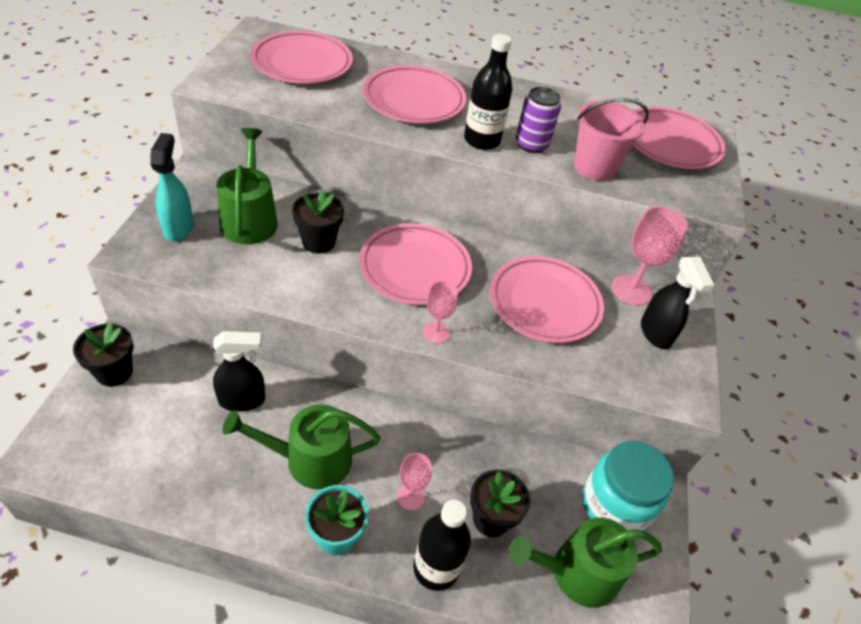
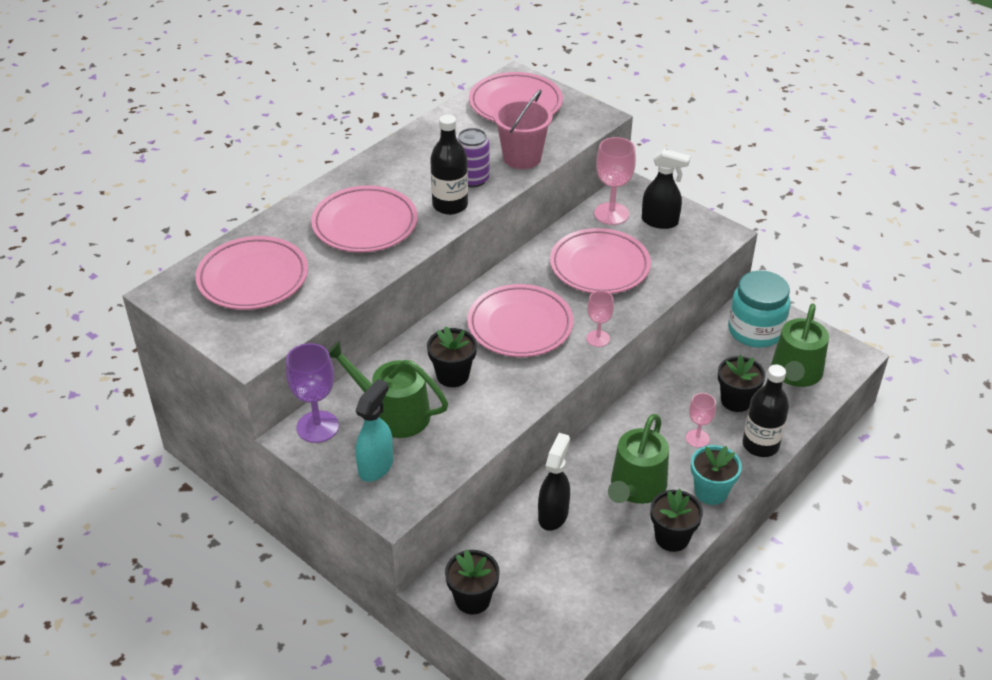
camera: 55 degrees left, 5 degrees down
turquoise spray bottle [150,133,193,241] -> turquoise spray bottle turned 90 degrees clockwise [355,379,393,482]
none -> purple goblet [286,343,339,443]
none -> black flower pot [650,488,703,552]

